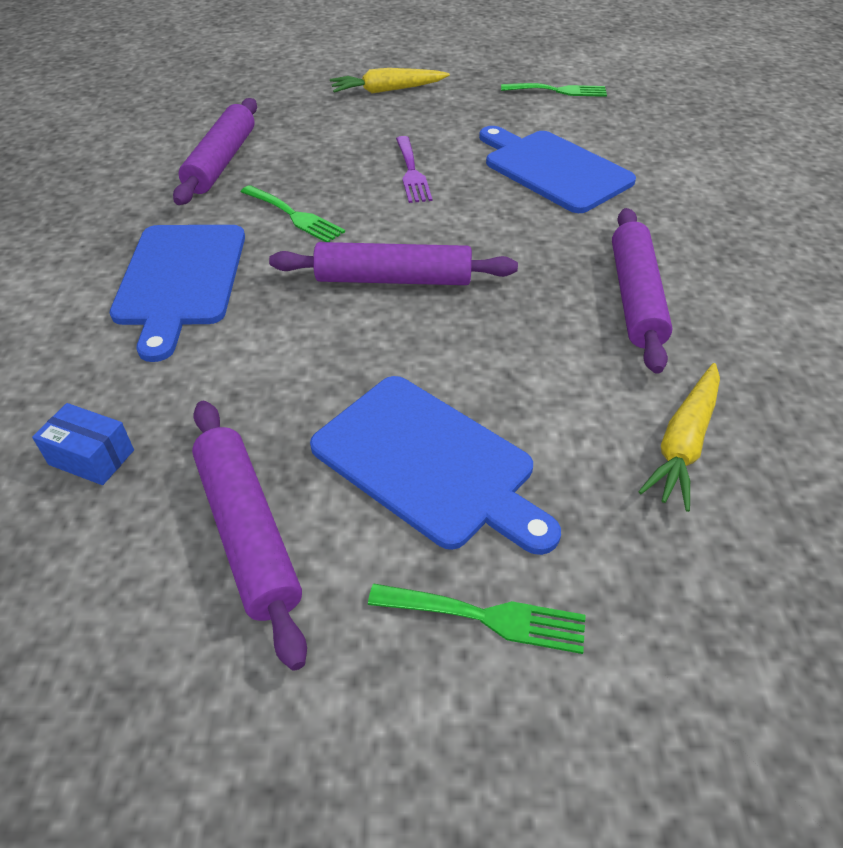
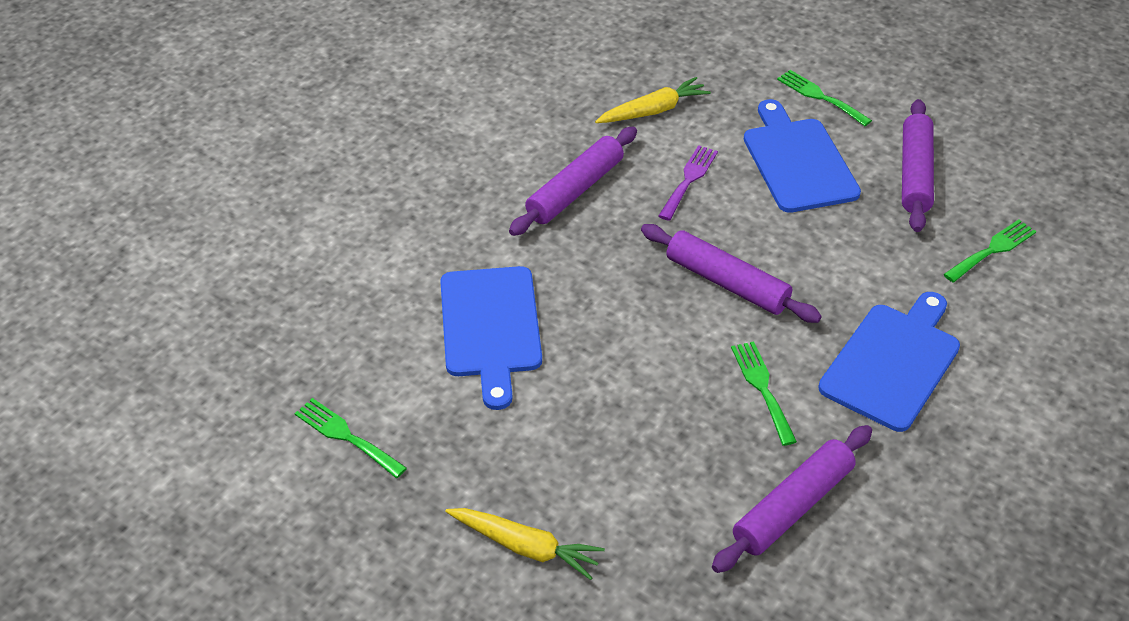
camera: 145 degrees left, 0 degrees up
blue box [32,403,134,485] -> green fork [943,219,1036,282]
purple fork [396,136,432,203] -> purple fork moved to [659,145,718,221]

